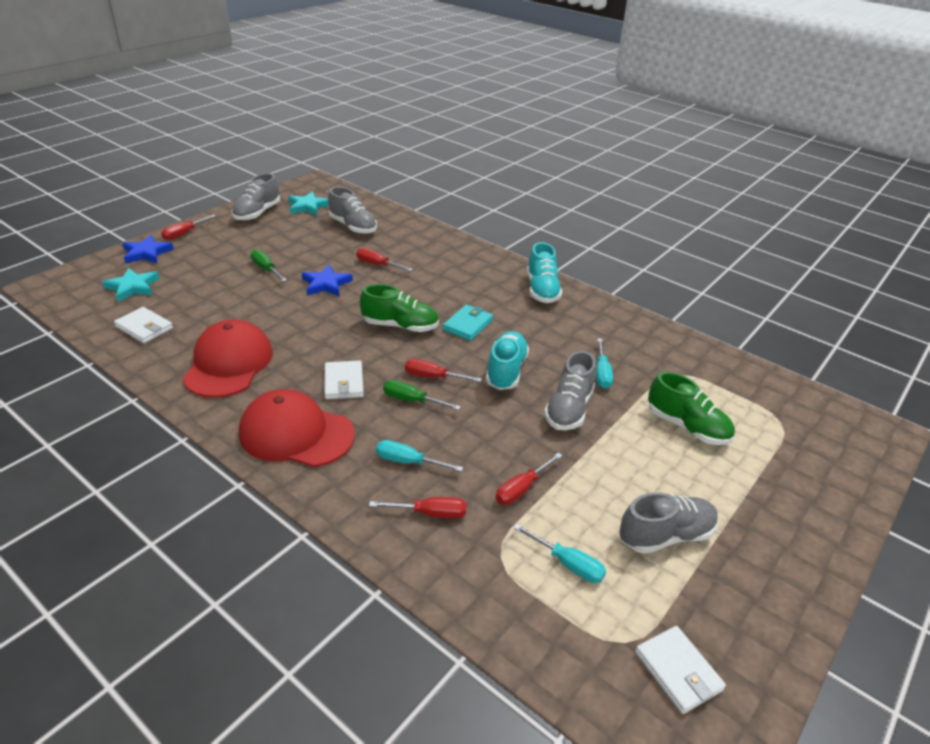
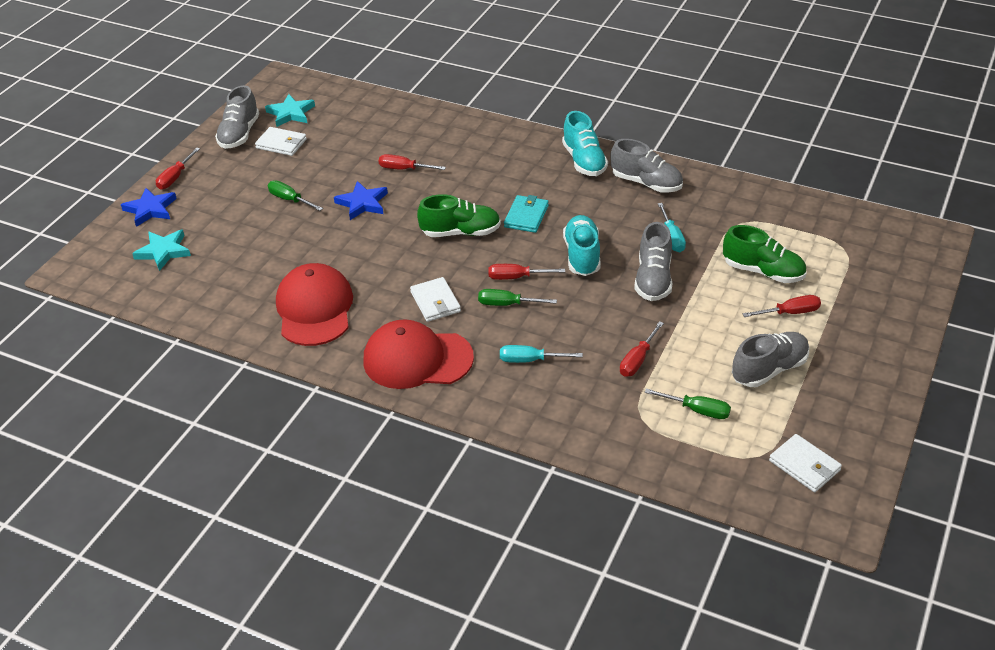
camera: 10 degrees left, 5 degrees up
white wallet [114,307,173,343] -> white wallet moved to [255,127,307,156]
grey shoe [328,187,377,234] -> grey shoe moved to [610,139,683,193]
red screwdriver [369,497,466,519] -> red screwdriver moved to [742,295,821,317]
turquoise screwdriver [513,524,606,583] -> green screwdriver [645,388,731,419]

